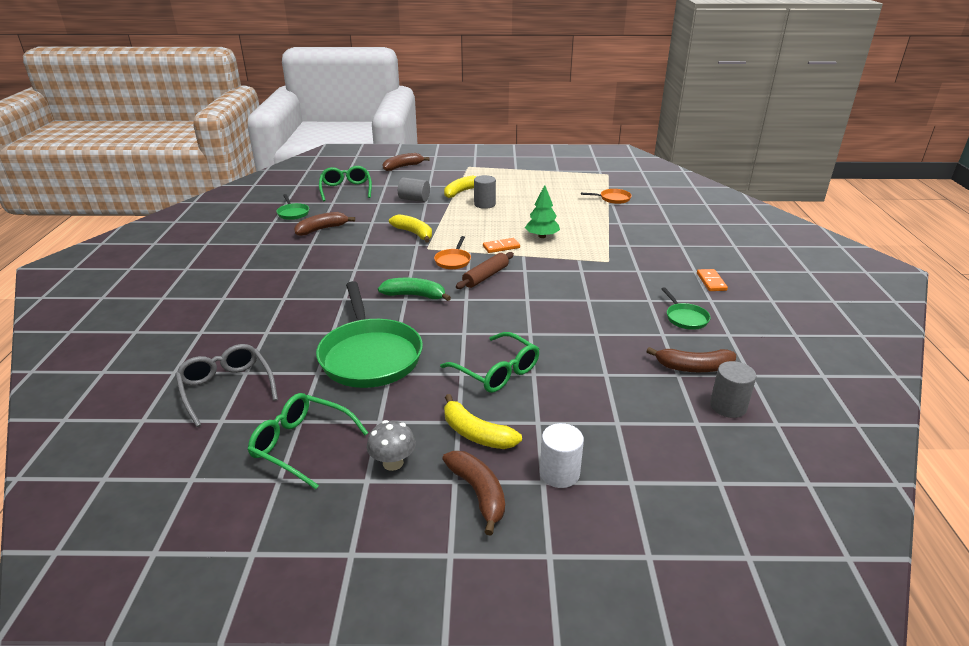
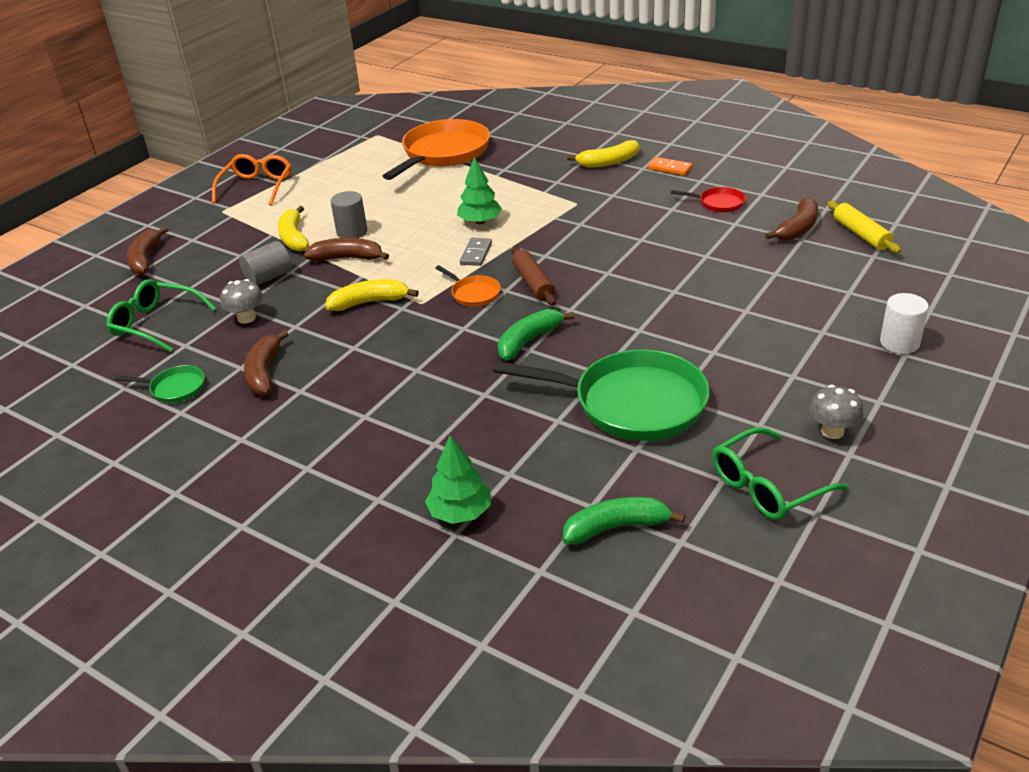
camera: 55 degrees left, 5 degrees up
grey glasses [175,344,278,427] -> green banana [563,497,685,545]
green glasses [440,332,539,393] -> none
brown banana [442,451,505,536] -> brown banana moved to [304,238,389,261]
yellow banana [444,394,522,449] -> yellow banana moved to [567,140,640,168]
orange domino [483,238,520,253] -> grey domino [460,238,492,266]
orange pan [581,189,632,204] -> orange pan [383,119,490,180], size x2.24
green pan [662,287,711,330] -> red pan [671,187,746,213]
grey cylinder [710,361,756,418] -> yellow rolling pin [827,201,901,253]
none -> orange glasses [212,154,292,206]
none -> grey mushroom [220,279,263,324]
none -> green tree [425,435,491,524]

